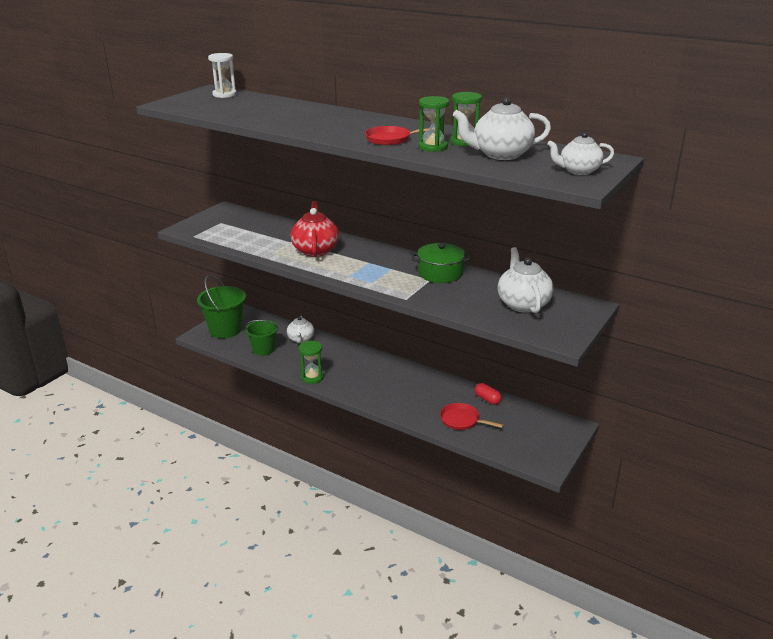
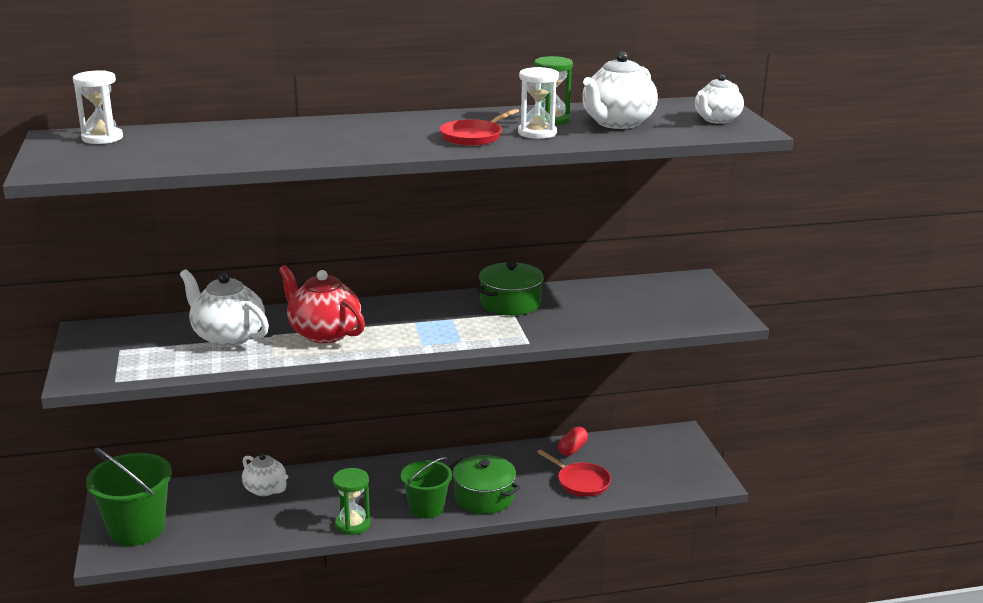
camera: 45 degrees left, 5 degrees down
green bucket [245,320,278,356] -> green bucket moved to [401,457,452,518]
green hourglass [418,96,449,152] -> white hourglass [518,67,559,139]
red pan [440,403,503,430] -> red pan turned 120 degrees counterclockwise [537,450,611,497]
red capsule [475,383,502,405] -> red capsule turned 60 degrees counterclockwise [558,427,588,456]
white teapot [498,247,554,313] -> white teapot moved to [180,269,269,347]
none -> green pot [449,455,521,514]

